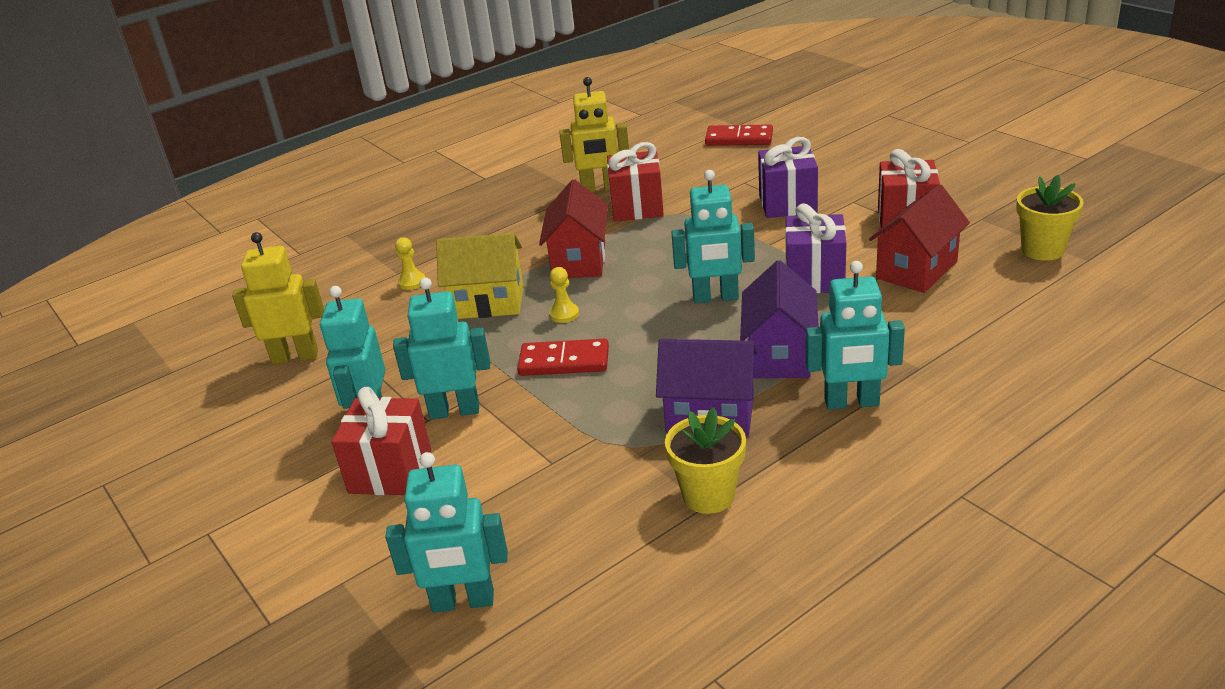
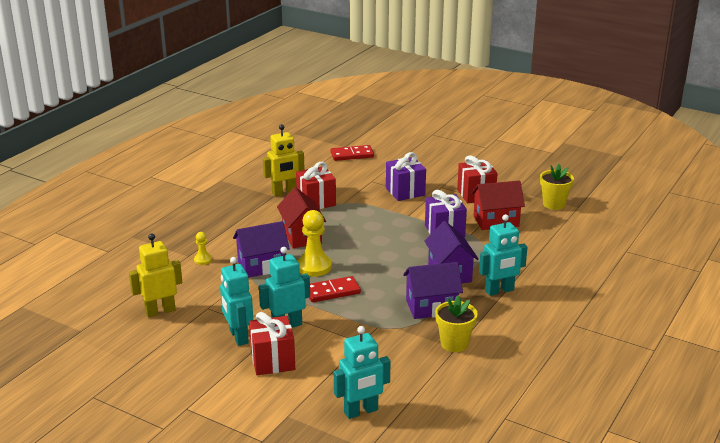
camera: 25 degrees left, 5 degrees down
yellow house [436,233,524,319] -> purple house [233,221,290,278]
yellow pawn [549,267,579,323] -> yellow pawn [297,210,332,277], size x1.96
turquoise robot [671,170,755,303] -> none
red house [869,184,970,293] -> red house turned 60 degrees clockwise [472,180,525,230]

